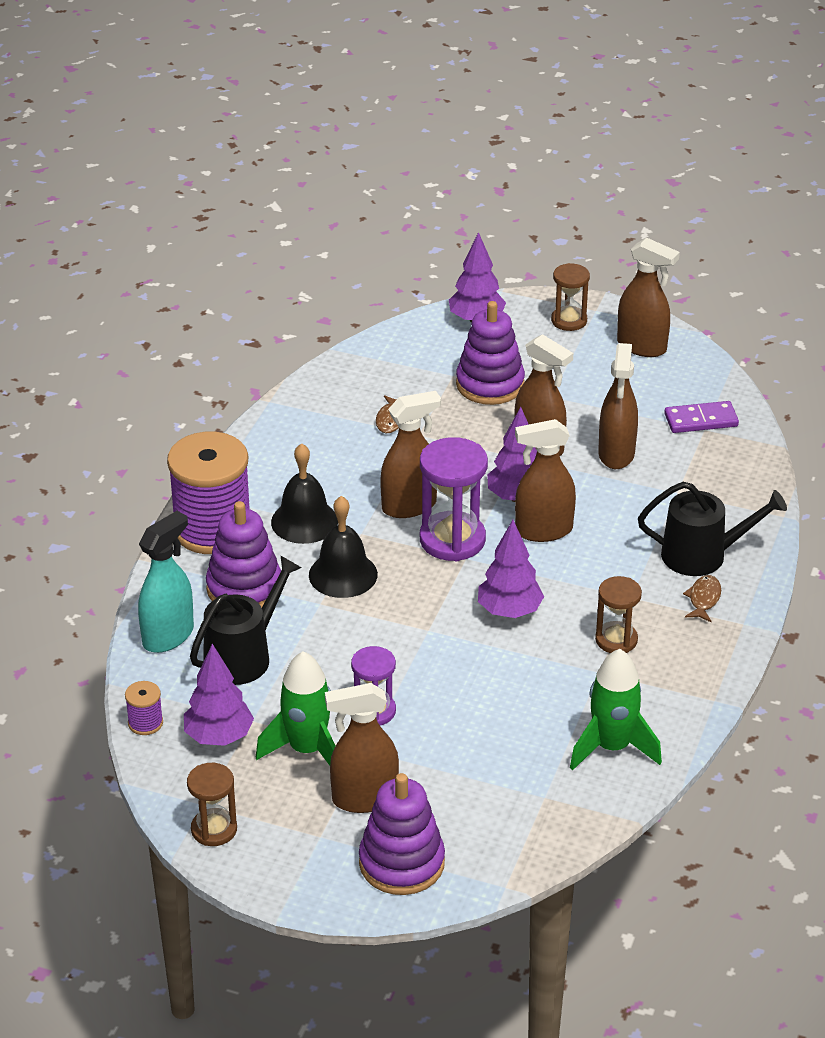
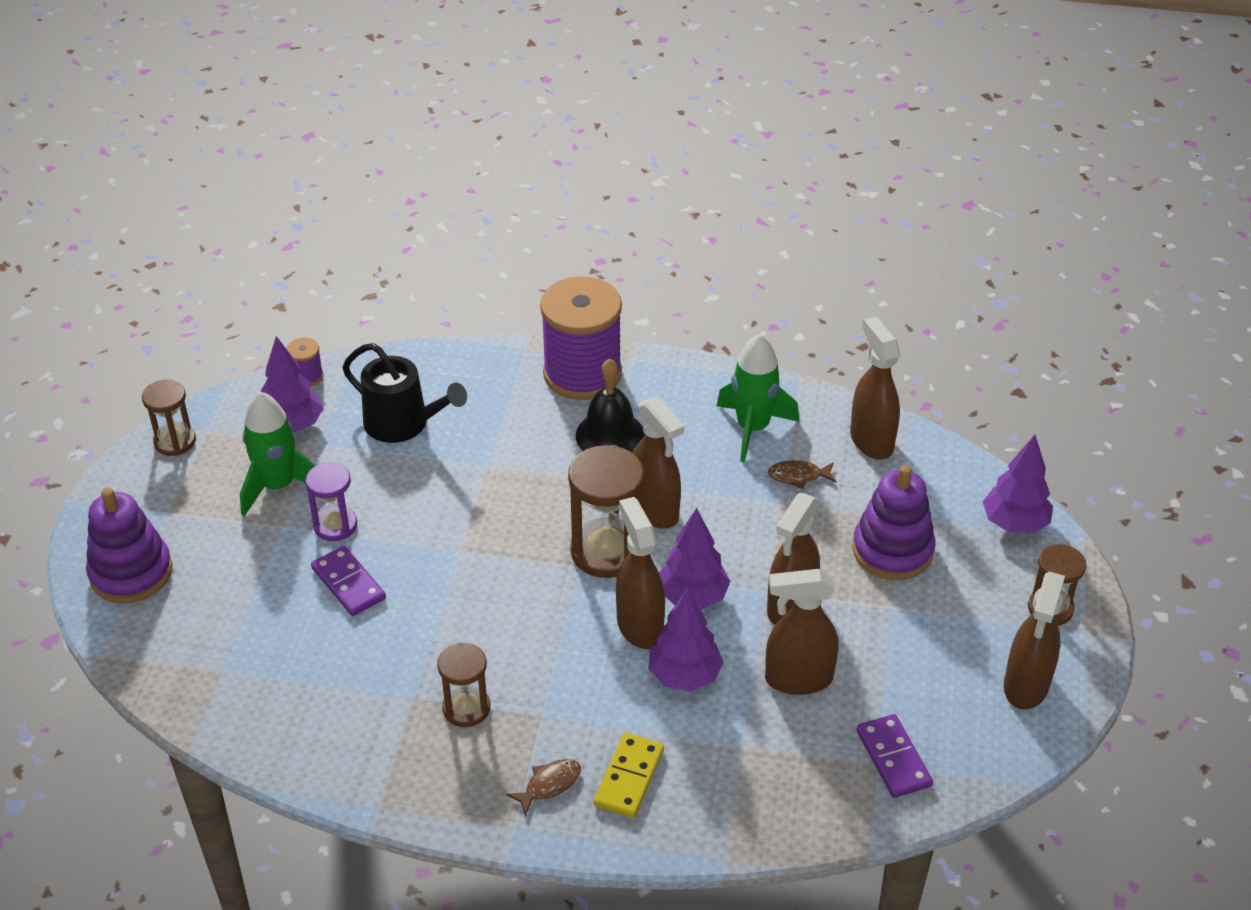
camera: 80 degrees right, 5 degrees up
turquoise spray bottle [138,511,194,653] -> none
purple stacking toy [206,501,281,608] -> none
black bell [309,496,378,598] -> none
brown spray bottle [325,683,399,813] -> brown spray bottle moved to [850,316,900,460]
purple hourglass [420,437,488,561] -> brown hourglass [568,445,644,578]
purple tree [478,520,544,618] -> purple tree moved to [648,588,724,691]
green rocket [570,649,662,771] -> green rocket moved to [717,334,799,462]
black watering can [638,482,787,576] -> yellow domino [593,733,664,818]
brown fish [683,575,721,622] -> brown fish turned 45 degrees counterclockwise [506,759,581,816]
none -> purple domino [311,546,386,616]

